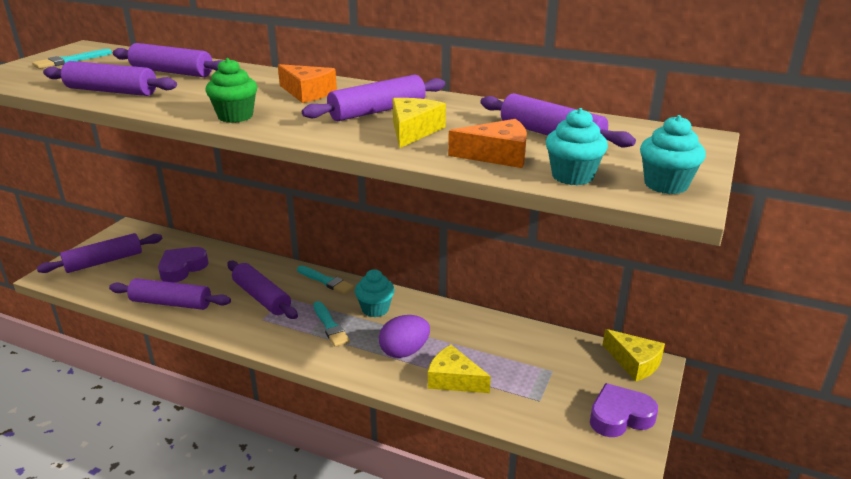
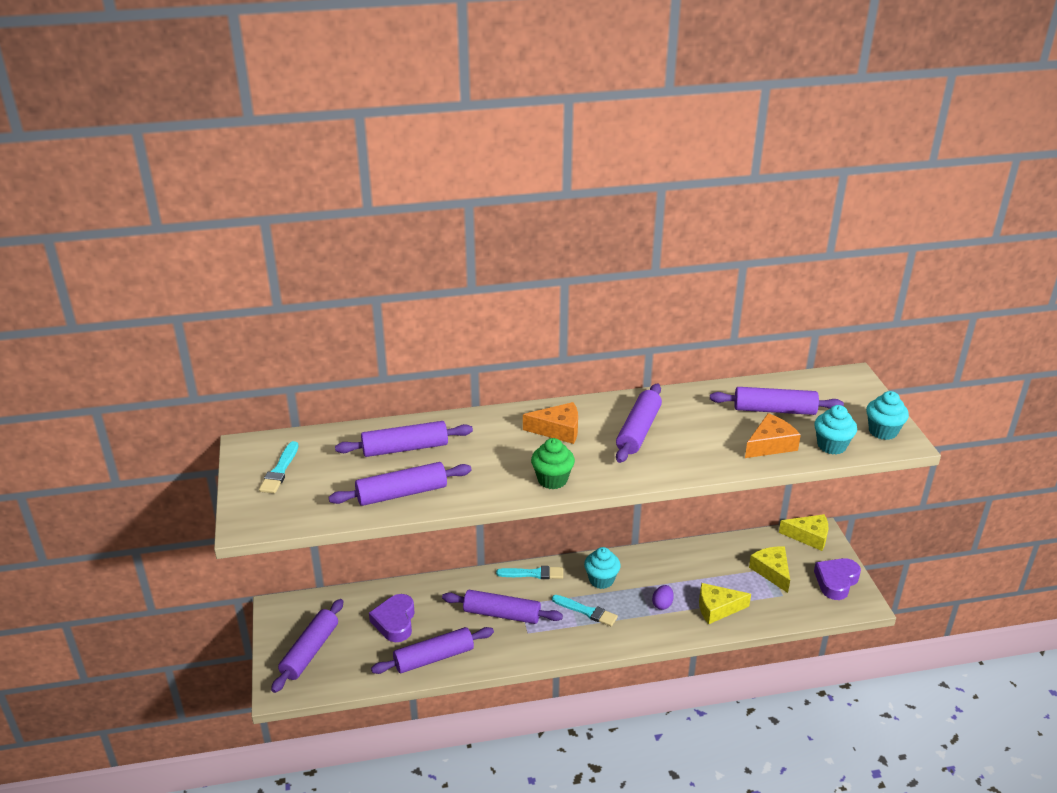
camera: 35 degrees left, 5 degrees up
purple egg [379,315,430,358] -> purple egg [652,585,674,610], size x0.59
yellow cheese [393,98,446,148] -> yellow cheese moved to [749,547,790,593]

